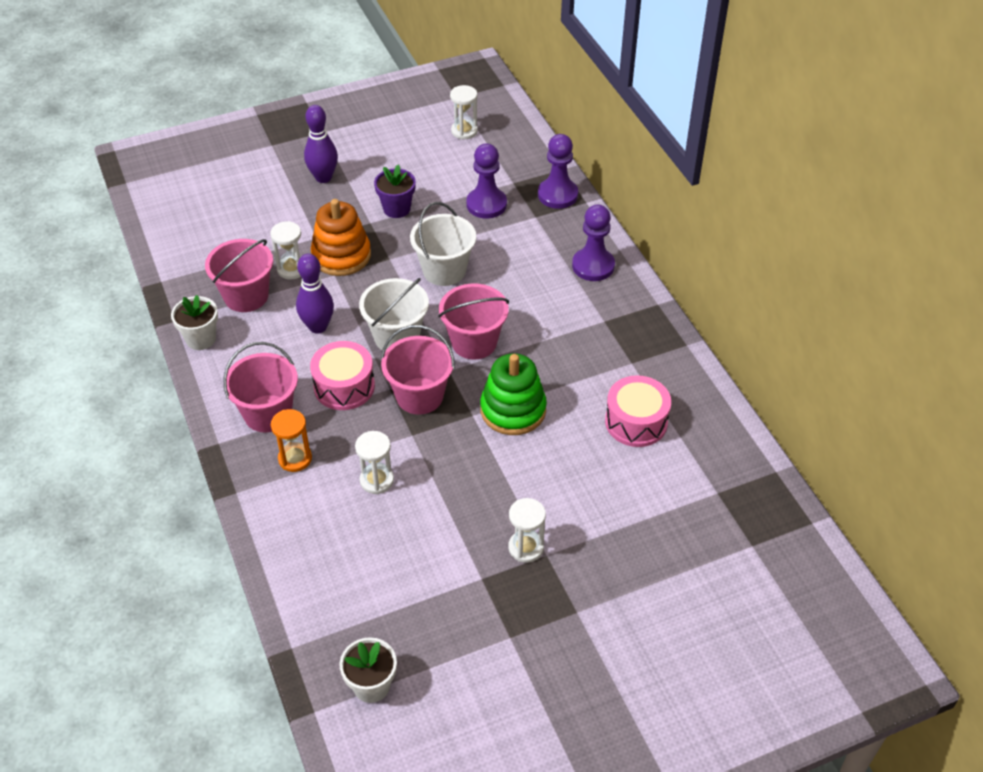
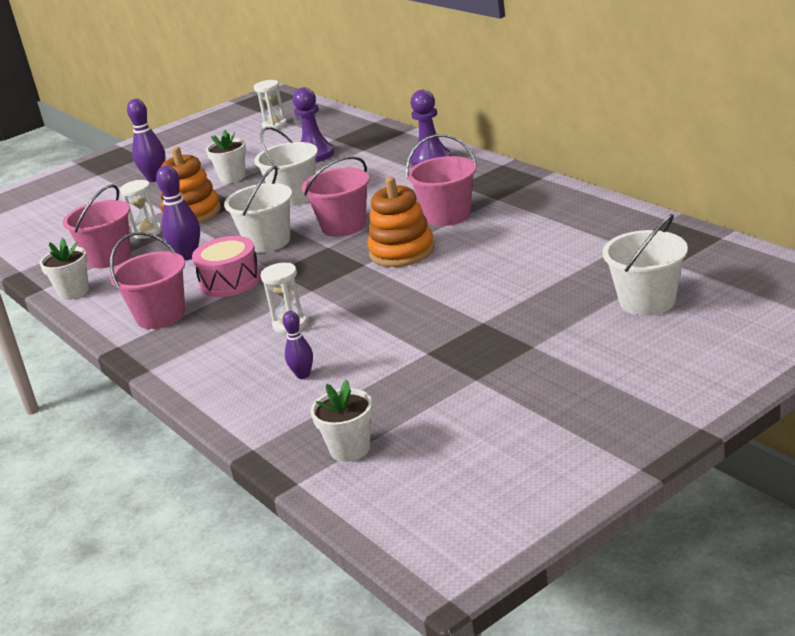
camera: 10 degrees left, 20 degrees down
orange hourglass [271,409,312,472] -> none
purple flower pot [374,165,416,218] -> white flower pot [206,130,246,183]
pink bucket [381,325,455,415] -> pink bucket moved to [406,134,477,226]
green stacking toy [480,353,547,435] -> orange stacking toy [367,177,435,267]
white hourglass [508,498,546,563] -> none
purple pawn [538,134,578,209] -> none
pink drum [605,375,671,447] -> none
none -> purple bowling pin [282,311,313,379]
none -> white bucket [602,214,688,316]

